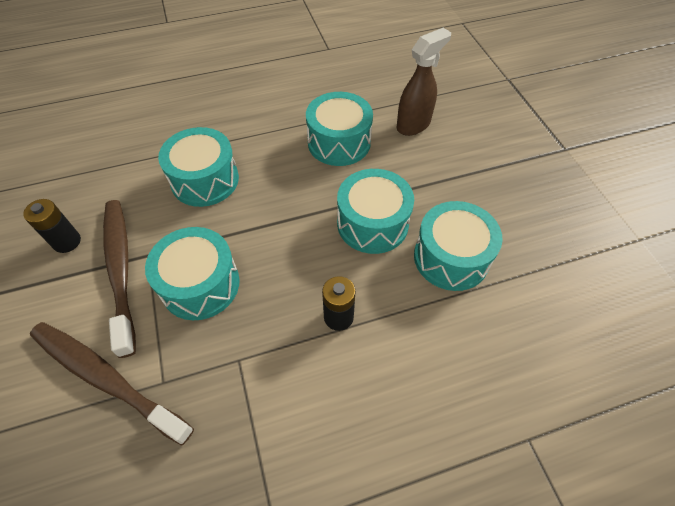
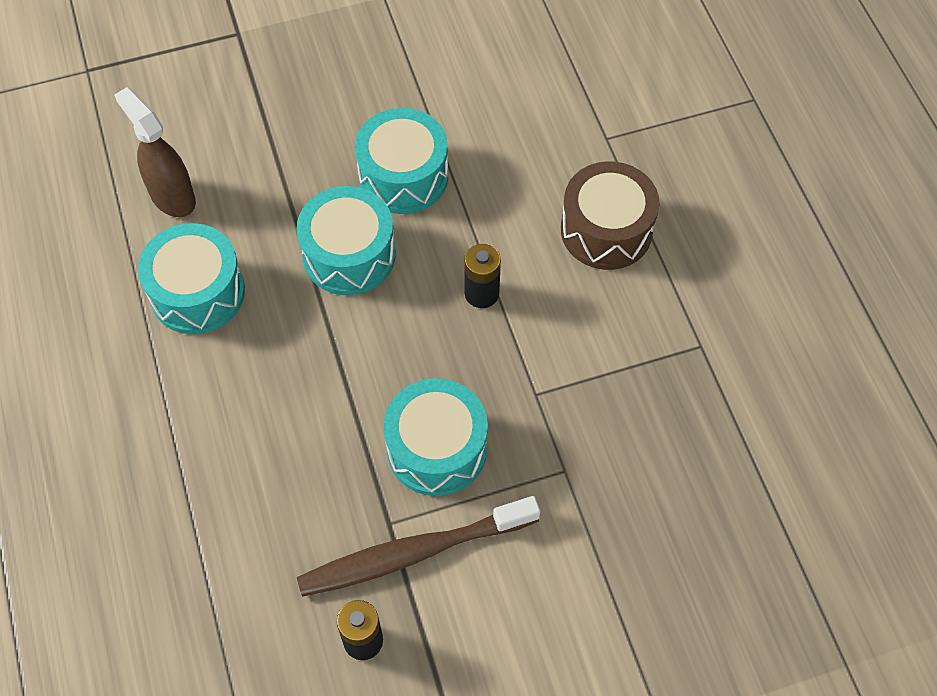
camera: 90 degrees left, 5 degrees up
brown toothbrush [30,322,194,446] -> none
turquoise drum [158,127,239,207] -> none
none -> brown drum [561,161,659,270]

